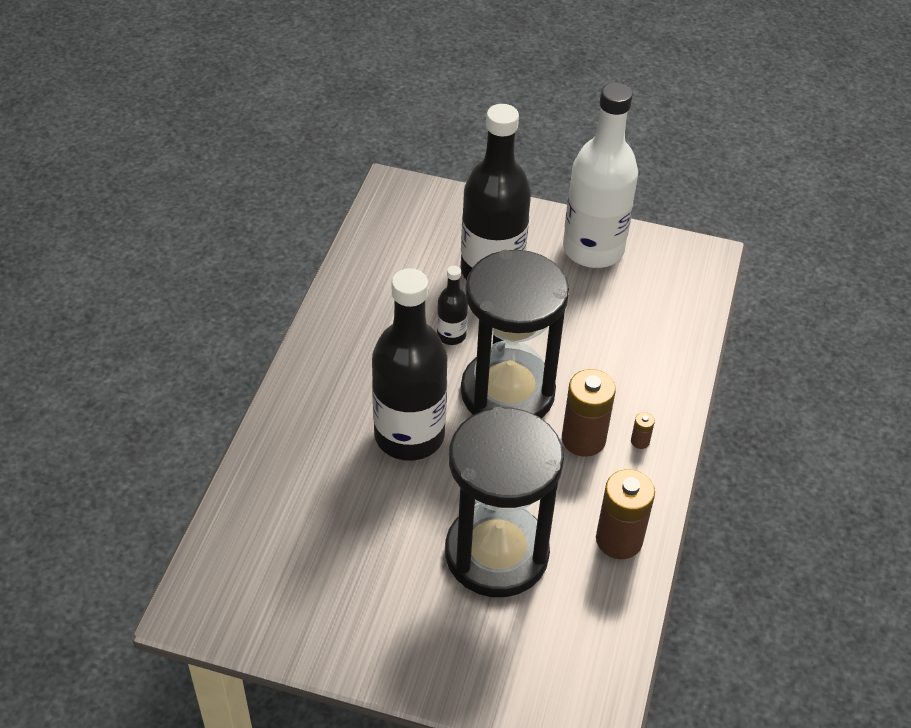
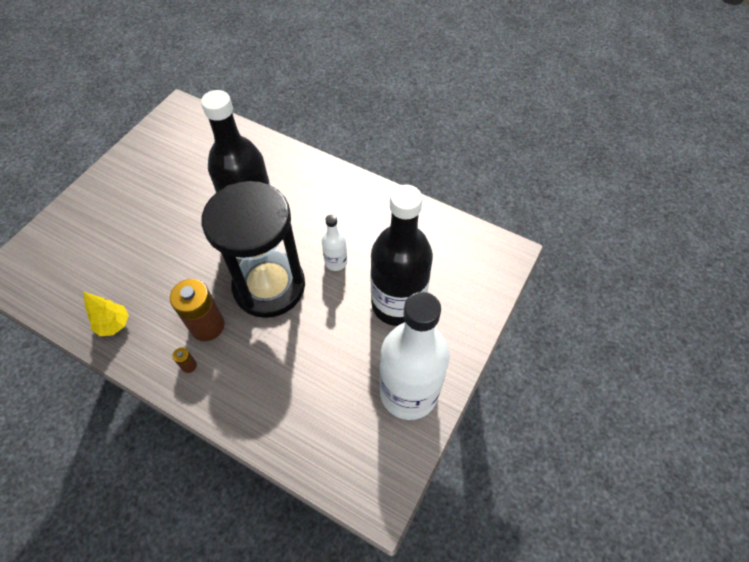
camera: 105 degrees right, 10 degrees up
black bottle [437,266,468,345] -> white bottle [322,215,347,271]
black hourglass [445,407,564,597] -> none
brown battery [596,469,655,559] -> yellow tree [83,292,129,336]

